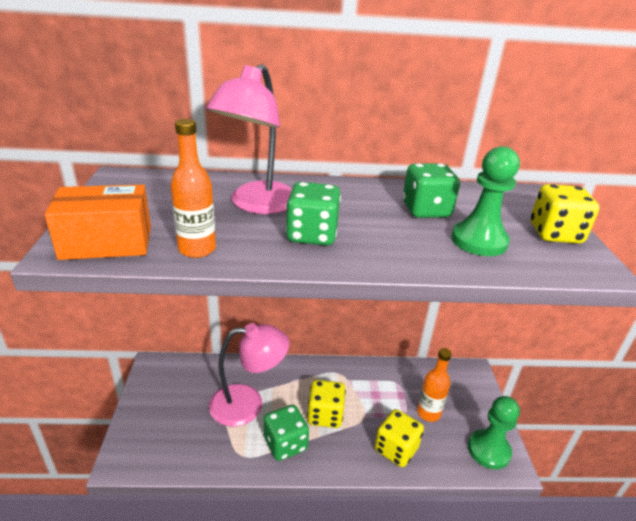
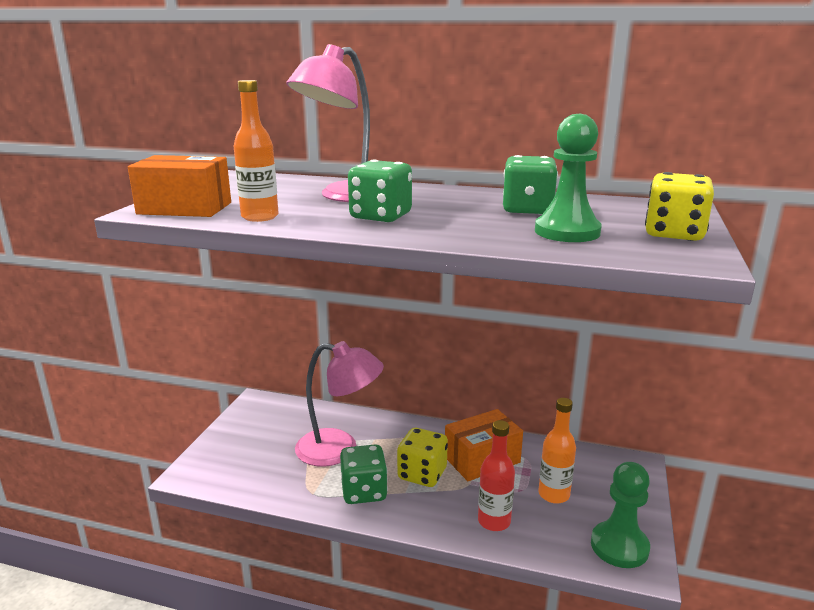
camera: 20 degrees right, 10 degrees down
yellow dice [375,409,424,467] -> red bottle [478,420,515,531]
none -> orange box [445,409,523,481]

